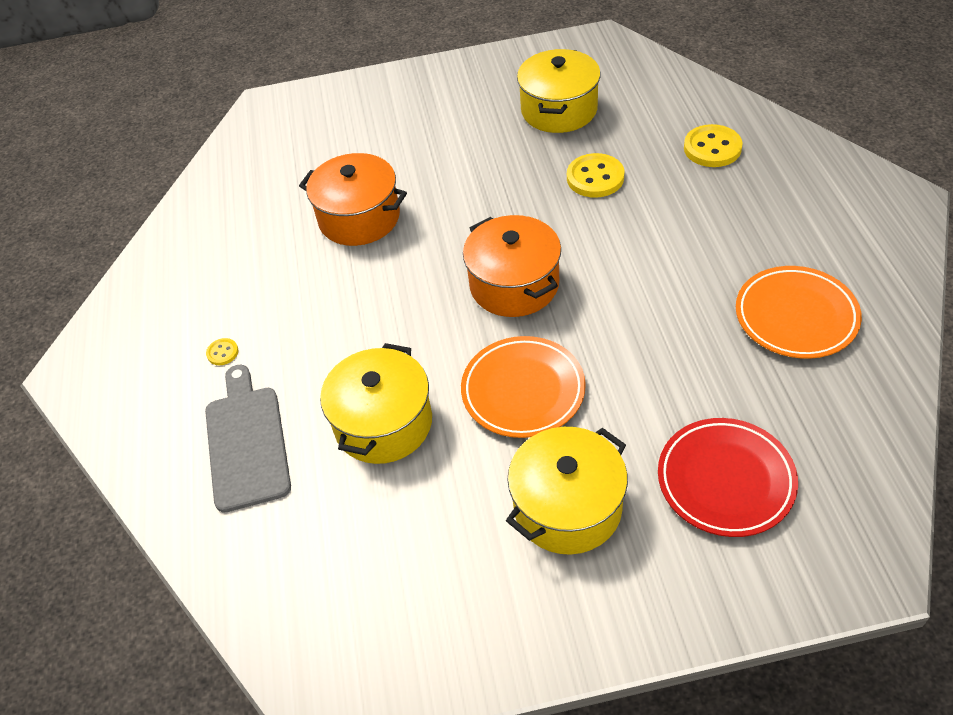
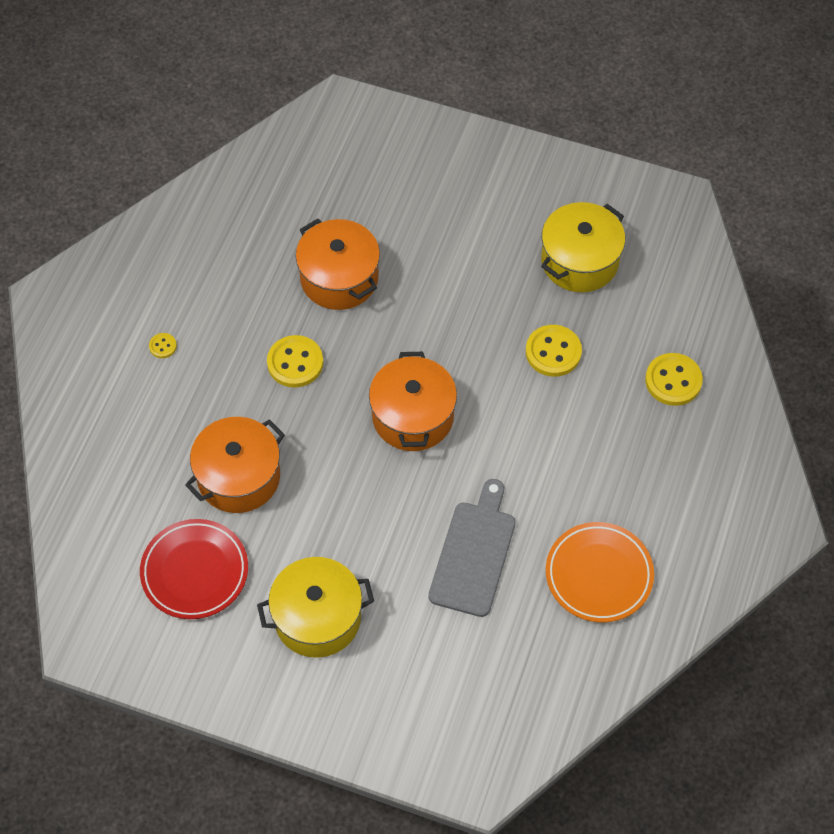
camera: 25 degrees right, 10 degrees up
grey cutting board [205,365,291,513] -> grey cutting board moved to [428,479,516,617]
yellow pot [320,343,432,464] -> orange pot [185,417,285,513]
orange plate [461,336,586,438] -> none
red plate [658,418,798,537] -> red plate moved to [140,519,248,619]
none -> yellow button [267,335,323,388]

